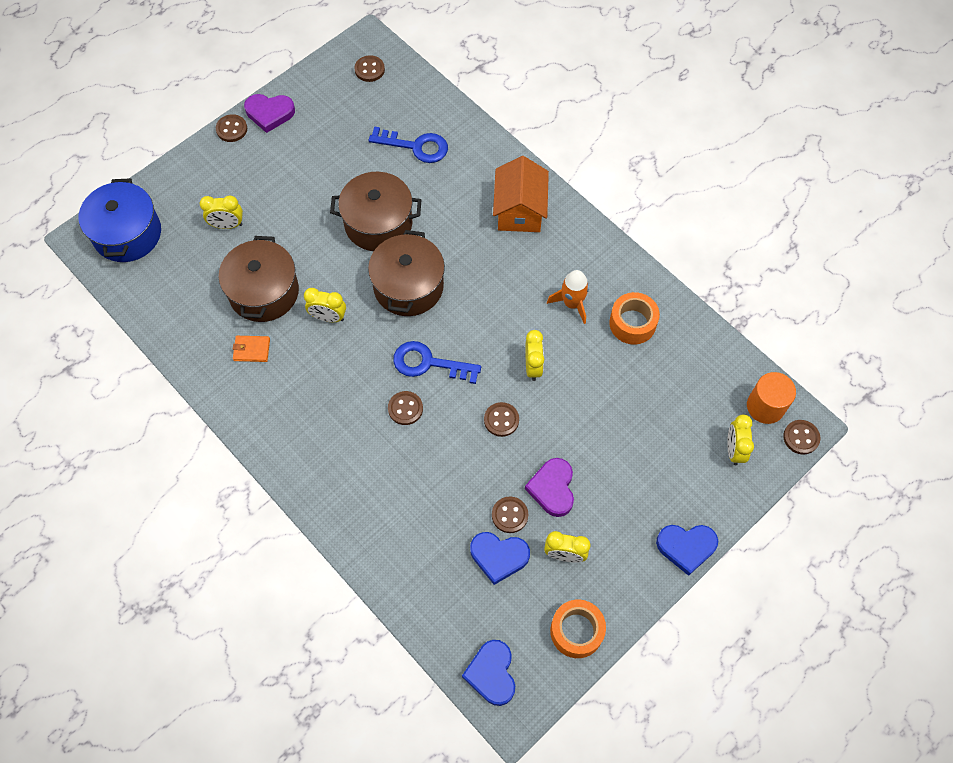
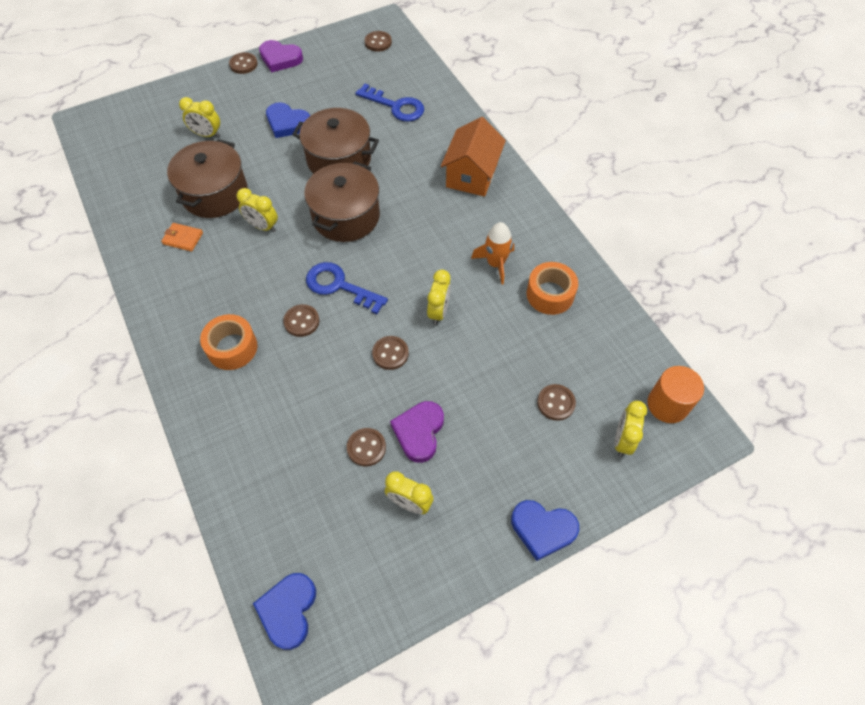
camera: 15 degrees right, 5 degrees down
blue pot [79,178,161,262] -> none
blue heart [470,532,530,585] -> blue heart moved to [266,102,310,138]
orange tape [550,600,606,658] -> orange tape moved to [200,314,257,370]
brown button [783,420,820,455] -> brown button moved to [537,384,576,421]

